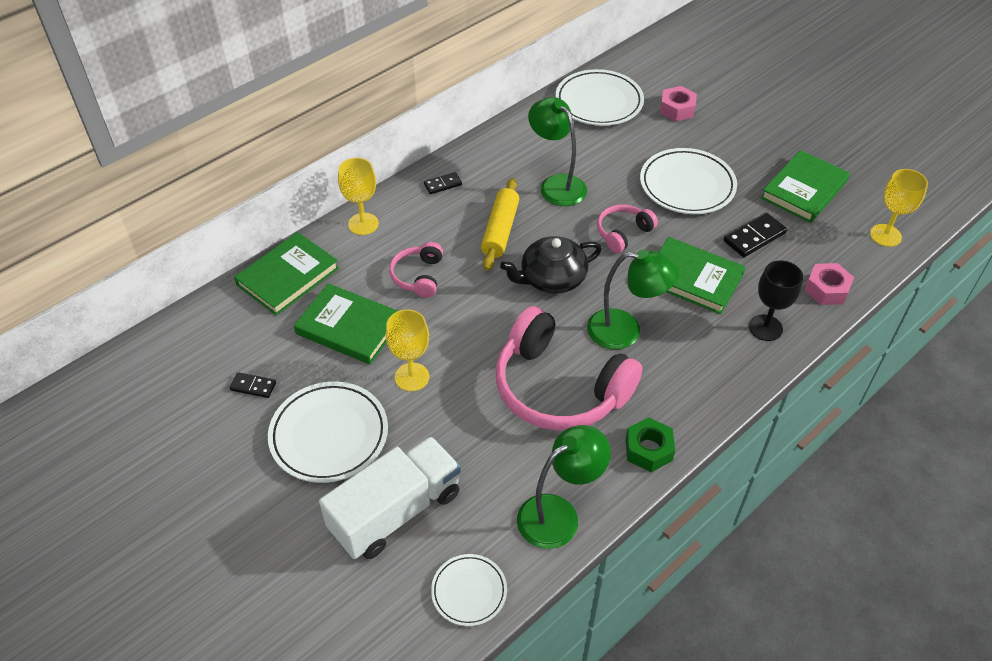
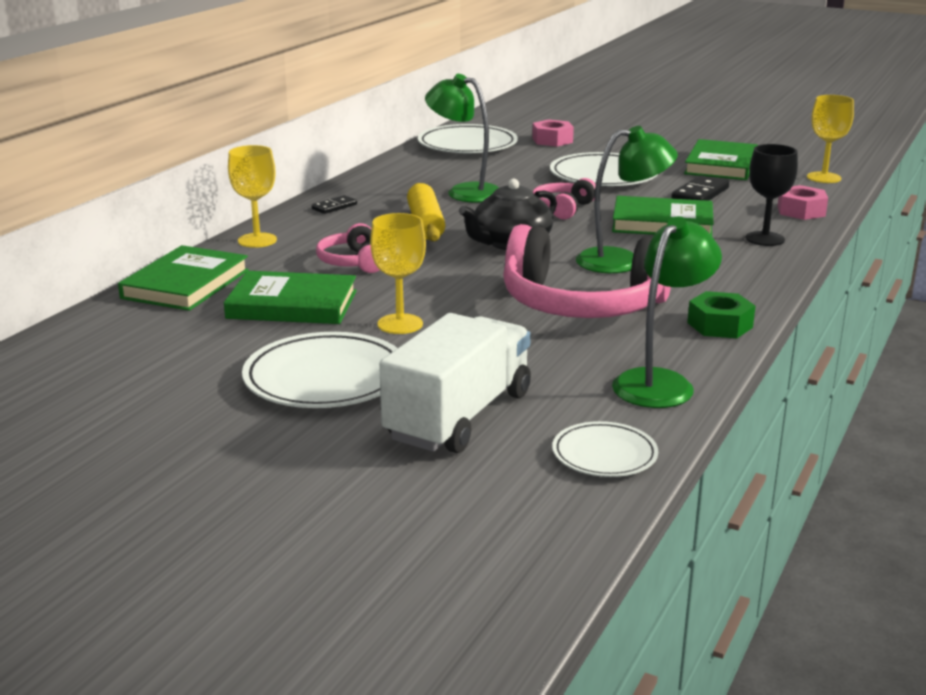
camera: 20 degrees left, 25 degrees down
black domino [230,372,276,398] -> none

